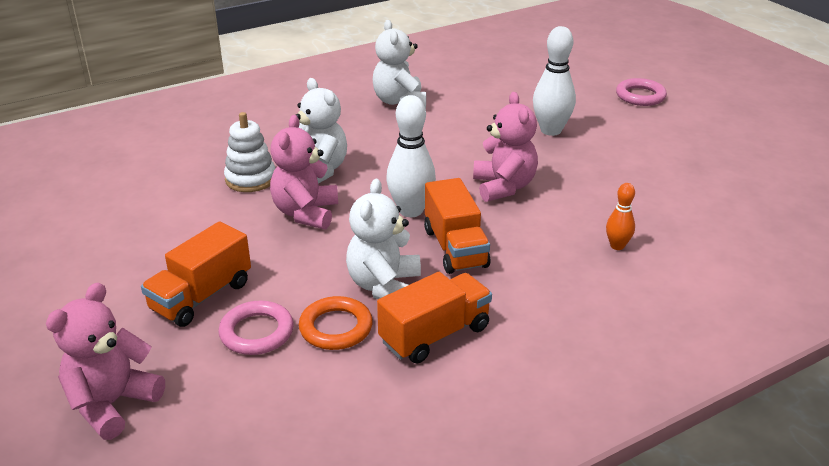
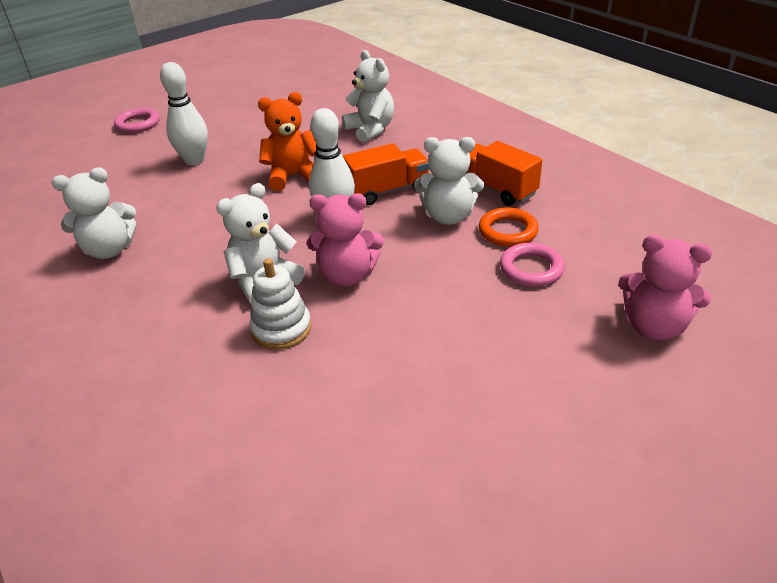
camera: 95 degrees left, 5 degrees up
orange truck [141,222,251,327] -> none
pink teddy bear [473,92,538,202] -> orange teddy bear [258,92,317,191]
orange bowling pin [606,183,635,250] -> white teddy bear [342,50,394,143]

